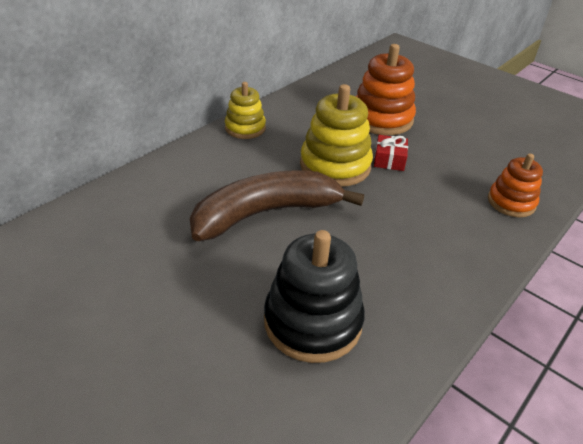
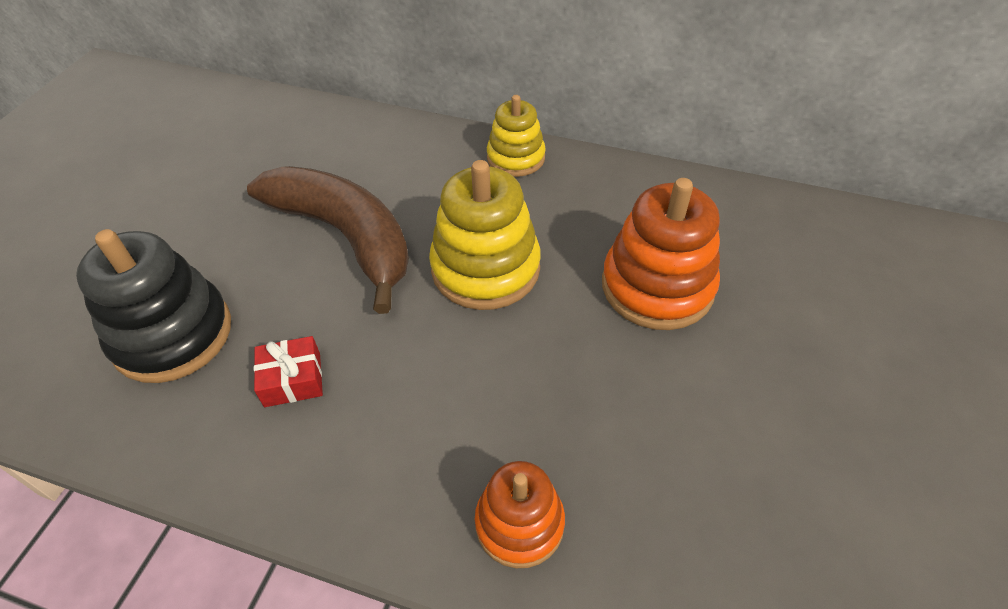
camera: 70 degrees right, 10 degrees up
red gift [374,135,408,171] -> red gift moved to [254,336,323,407]

